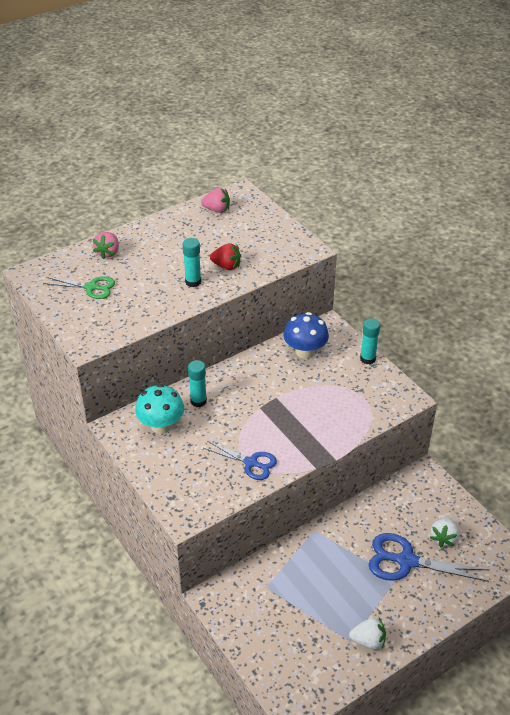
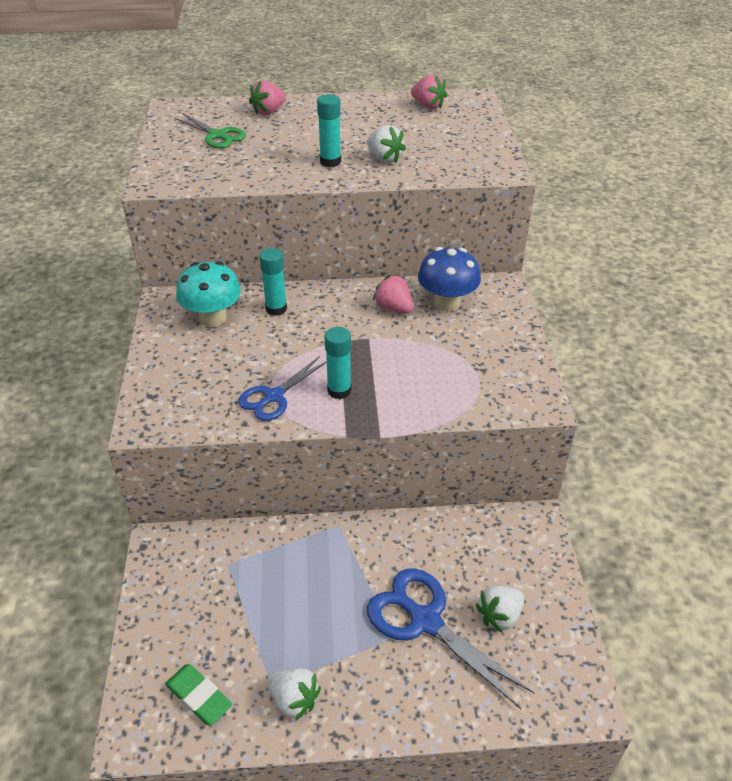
camera: 30 degrees right, 0 degrees up
blue scissors [204,441,277,480] -> blue scissors turned 75 degrees clockwise [238,356,327,421]
red strawberry [210,243,241,270] -> white strawberry [367,125,406,163]
turquoise glue stick [360,318,380,364] -> turquoise glue stick moved to [324,327,351,399]
none -> green eraser [165,664,232,726]
none -> pink strawberry [373,275,413,314]

